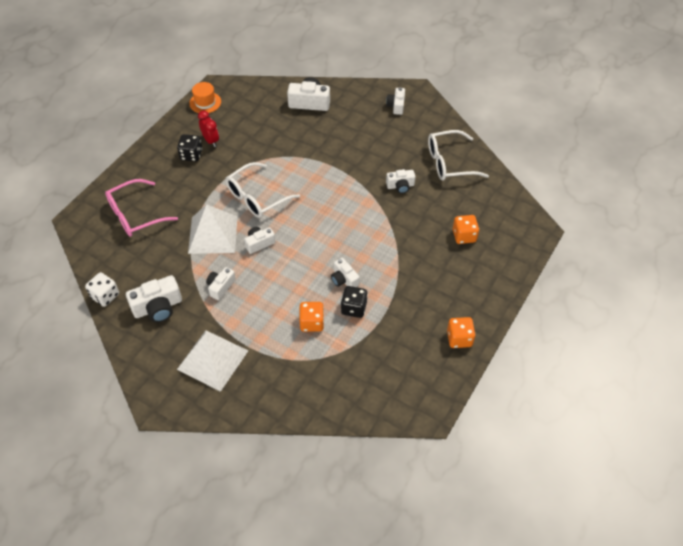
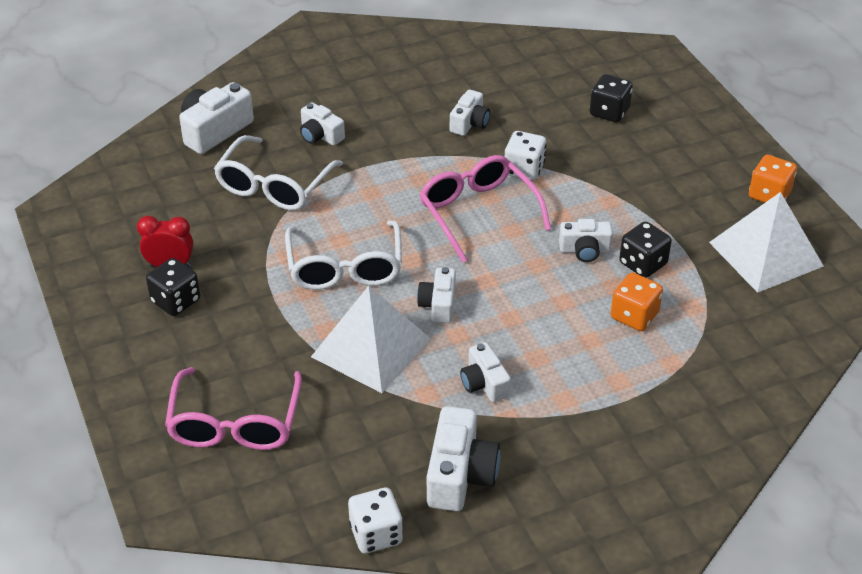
camera: 55 degrees left, 10 degrees down
white pyramid [177,330,248,392] -> white pyramid moved to [709,192,824,293]
orange hat [189,82,221,113] -> none
white camera [386,87,405,115] -> white camera moved to [300,102,345,146]
white glasses [428,130,489,181] -> white glasses moved to [214,135,343,211]
orange dice [453,215,479,244] -> black dice [590,74,633,122]
none -> pink glasses [419,155,551,262]
none -> white dice [505,131,546,181]

